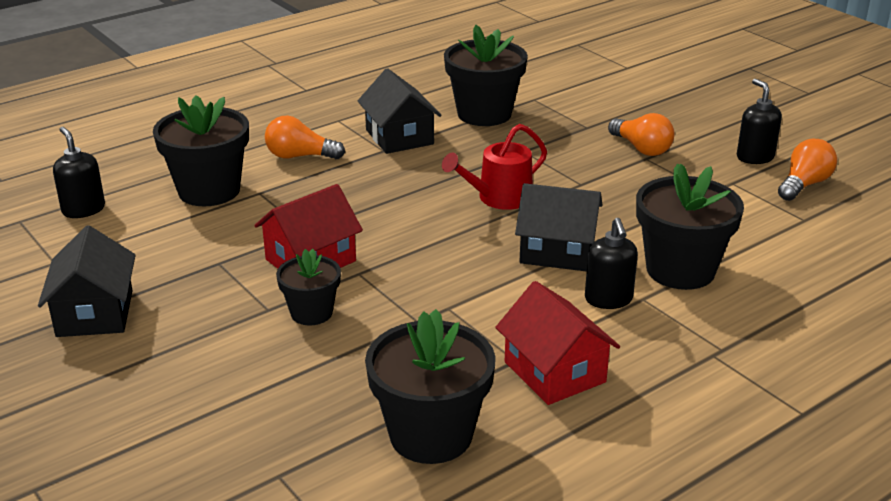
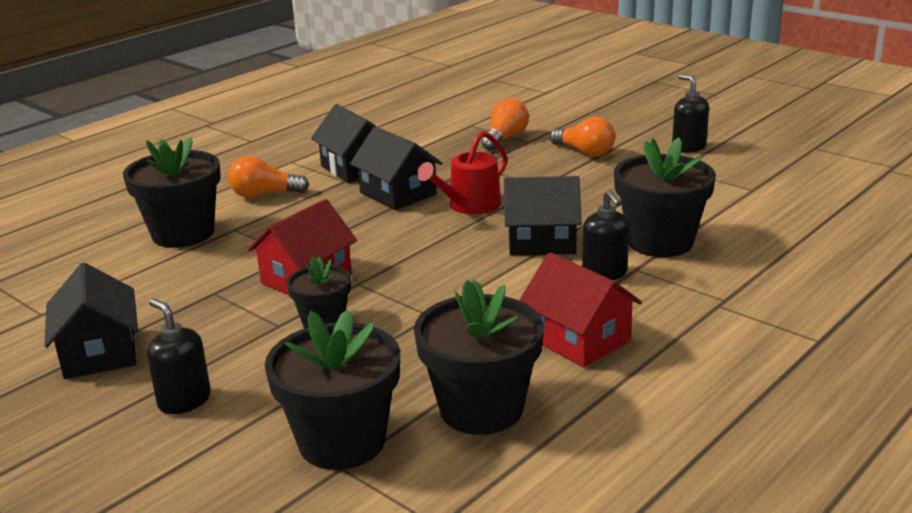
camera: 10 degrees left, 5 degrees down
black soap dispenser [53,127,105,218] -> black soap dispenser moved to [147,298,211,414]
black flower pot [444,25,528,126] -> black flower pot moved to [265,309,400,470]
orange light bulb [778,139,837,201] -> orange light bulb moved to [481,98,529,151]
none -> black house [350,126,443,210]

